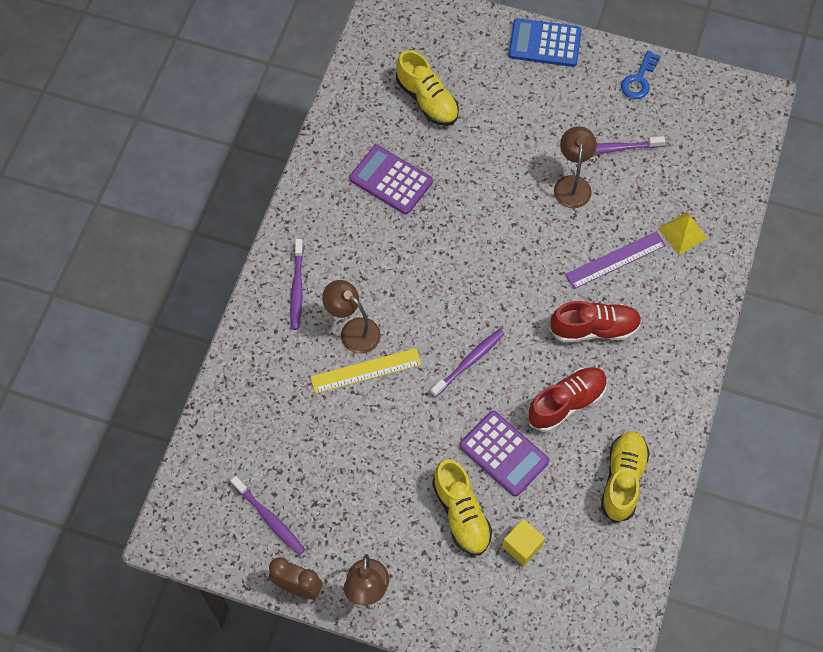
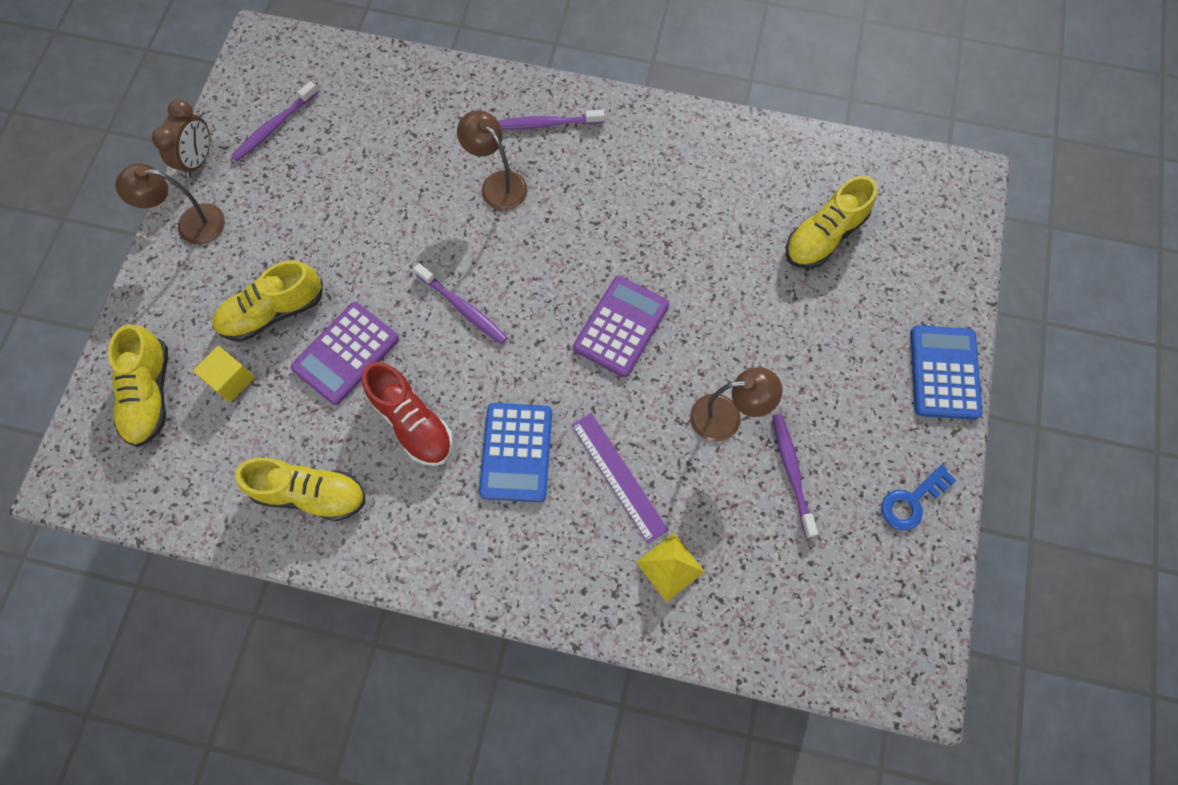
camera: 85 degrees right, 5 degrees up
yellow ruler [310,348,422,394] -> none
brown lamp [322,280,380,354] -> brown lamp turned 75 degrees counterclockwise [457,110,528,210]
purple calculator [350,145,433,214] -> purple calculator moved to [573,276,669,377]
red shoe [549,301,642,343] -> blue calculator [479,403,552,502]
blue key [621,51,661,99] -> blue key turned 60 degrees counterclockwise [881,465,957,531]
none -> yellow shoe [108,324,168,447]

